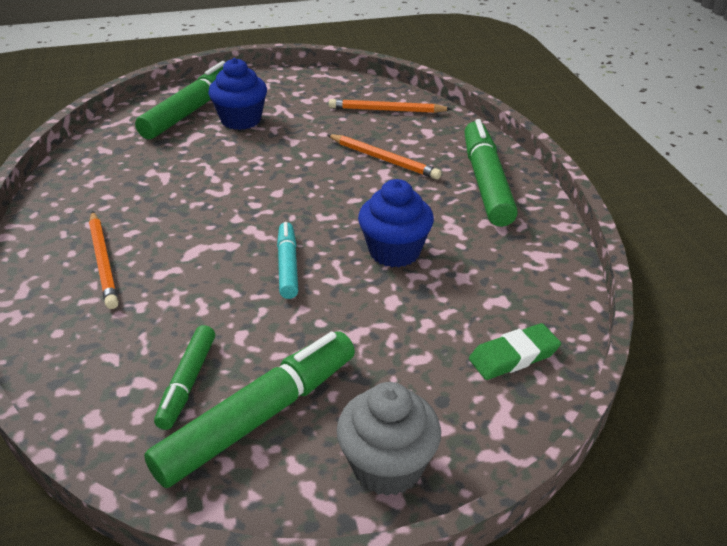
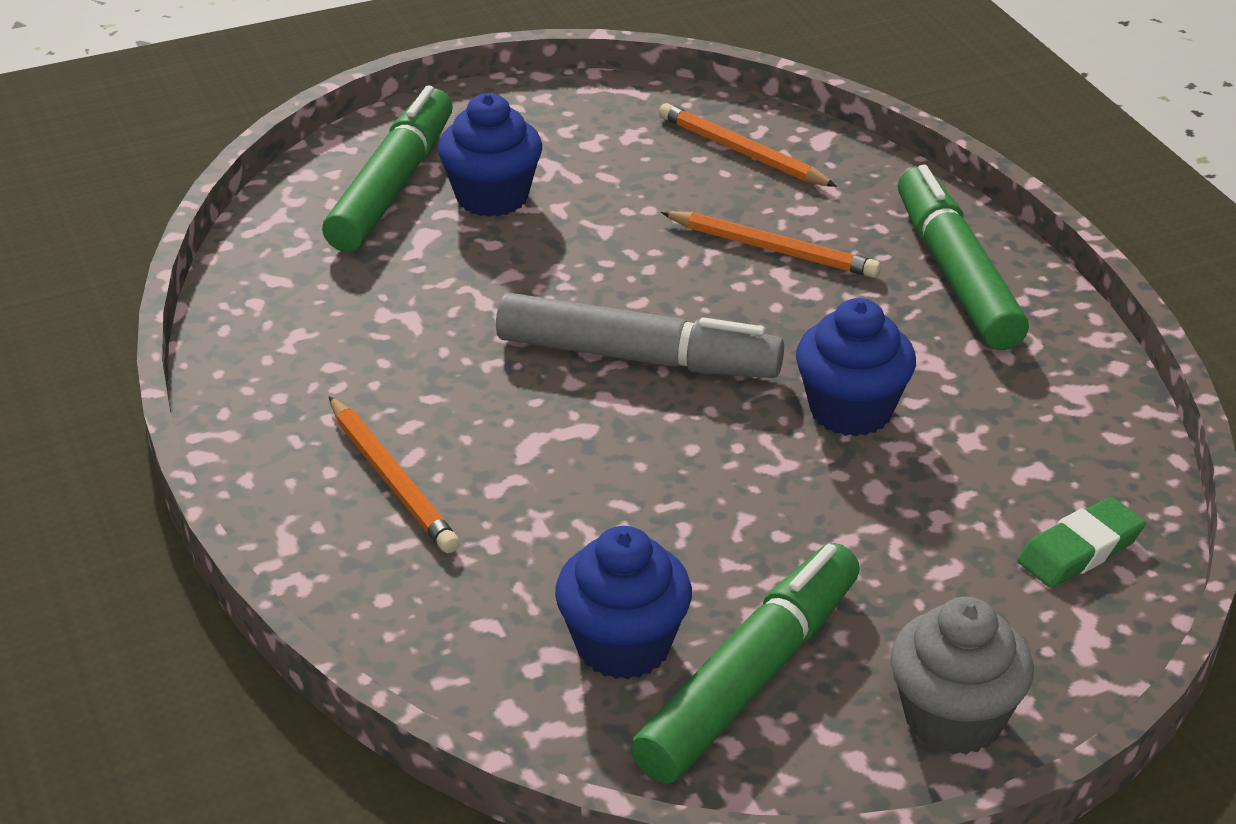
camera: 10 degrees left, 0 degrees up
green marker [154,325,215,430] -> blue cupcake [555,526,692,679]
turquoise marker [277,222,298,299] -> none
orange pencil [329,99,452,113] -> orange pencil turned 45 degrees clockwise [659,103,837,187]
none -> grey marker [496,293,784,378]

